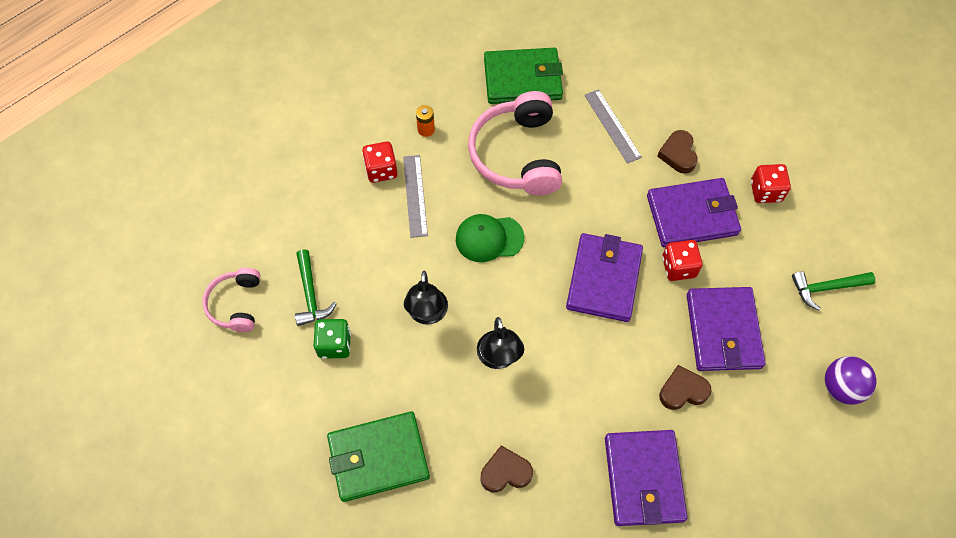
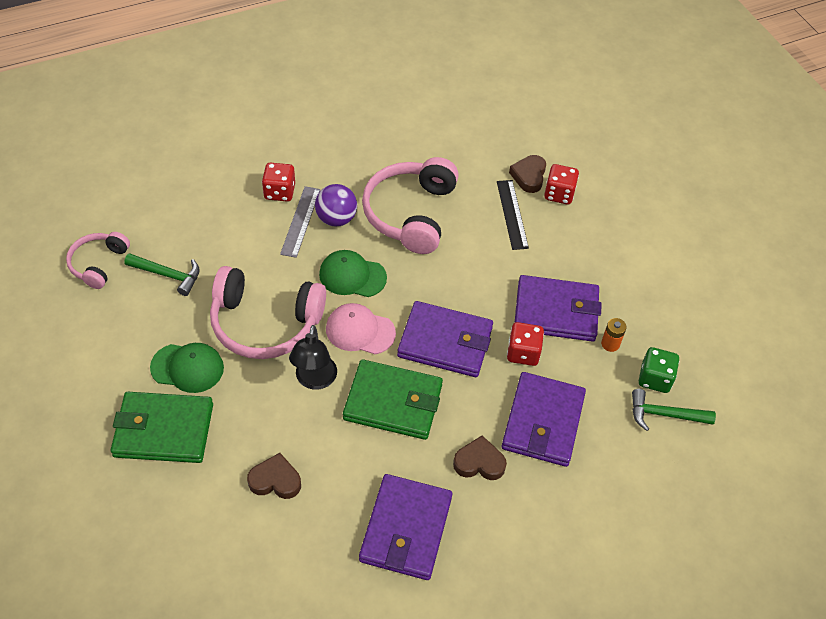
camera: 15 degrees right, 10 degrees down
green hammer [295,249,337,326] -> green hammer turned 75 degrees counterclockwise [124,253,200,296]
green dice [314,319,351,359] -> green dice moved to [639,347,679,393]
black lamp [404,271,448,325] -> pink headphones [210,266,326,359]
orange battery [416,105,435,137] -> orange battery moved to [601,318,627,352]
green wallet [484,48,563,104] -> green wallet moved to [343,359,443,440]
purple wallet [566,233,643,322] -> purple wallet turned 75 degrees clockwise [397,301,493,377]
grey ruler [584,89,642,164] -> black ruler [497,180,529,250]
brown heart [657,130,698,174] -> brown heart moved to [509,155,546,193]
red dice [751,164,791,203] -> red dice moved to [544,164,579,205]
purple ball [825,356,877,405] -> purple ball moved to [315,184,357,226]
none -> green cap [150,343,224,393]
none -> pink cap [326,303,396,354]

